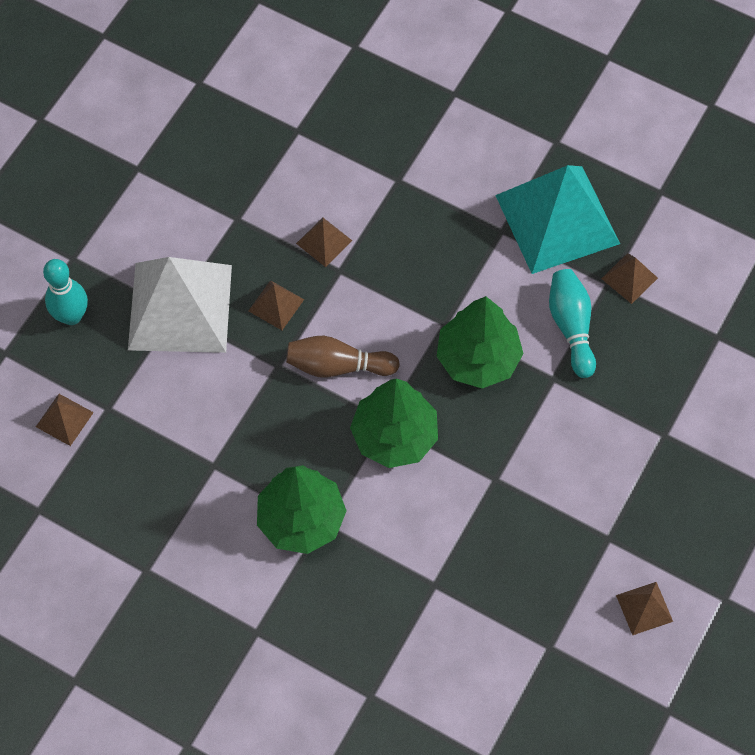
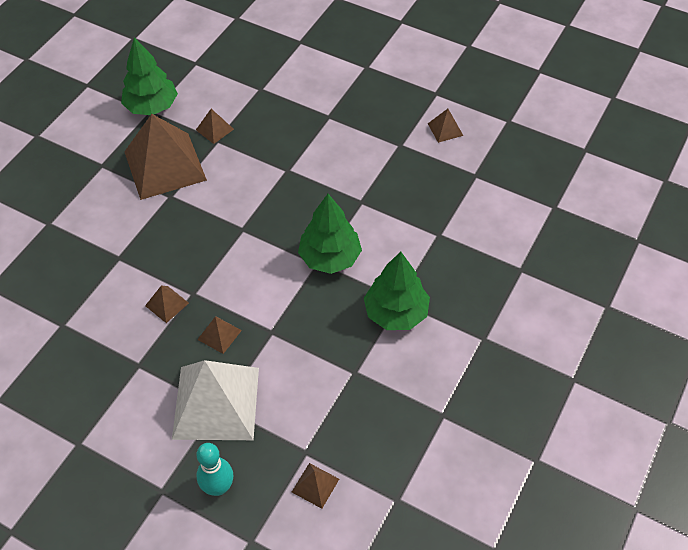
camera: 90 degrees left, 10 degrees down
brown bowling pin [286,336,400,378] -> none
green tree [436,296,524,388] -> green tree moved to [121,37,178,115]
turquoise pyramid [495,165,620,274] -> brown pyramid [124,114,207,200]
turquoise bowling pin [549,269,596,378] -> none

